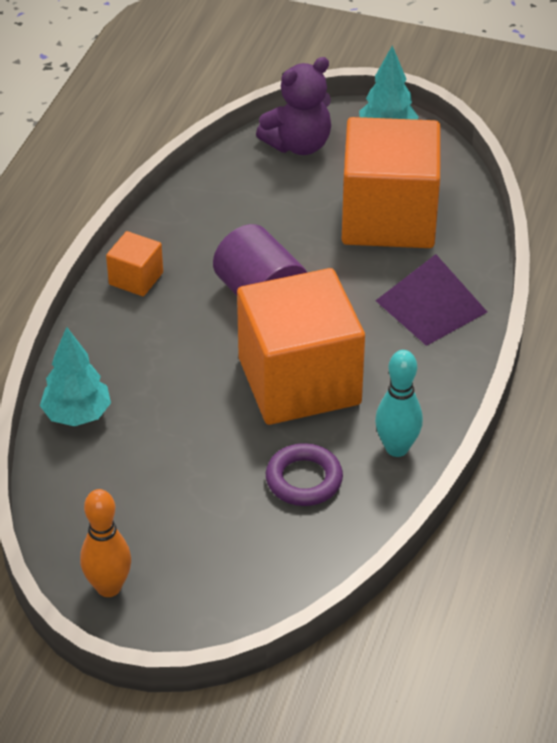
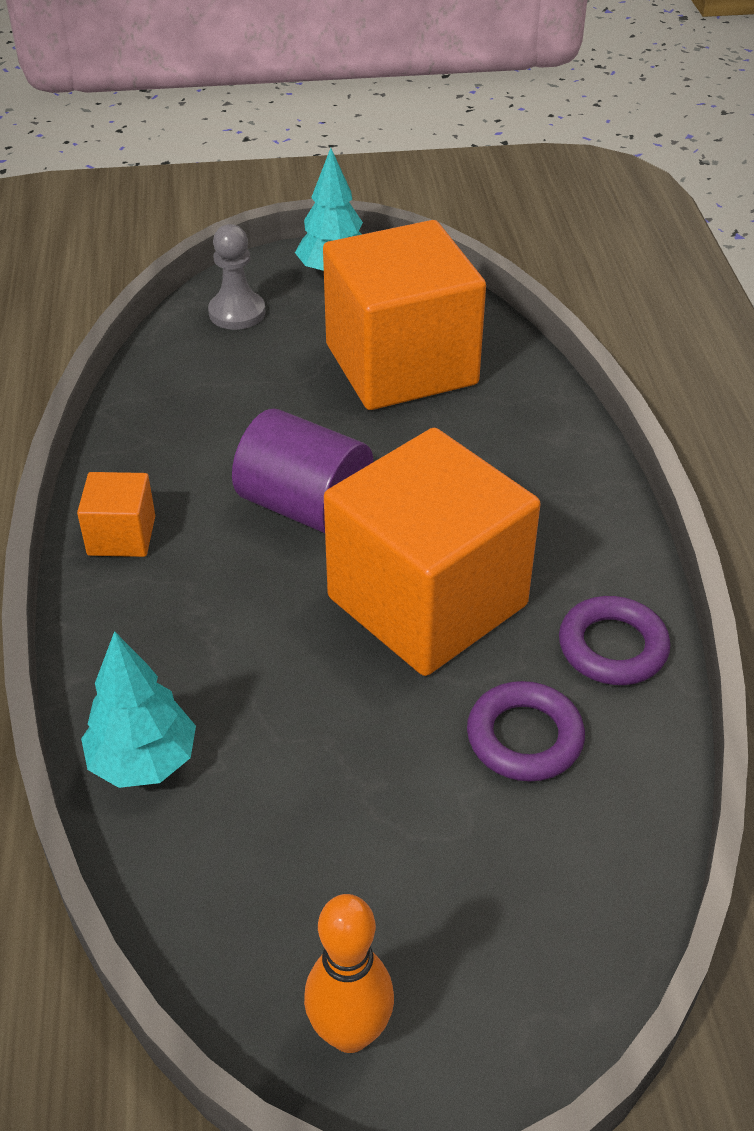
camera: 25 degrees left, 0 degrees up
purple teddy bear [256,57,331,155] -> grey pawn [208,224,265,330]
purple pyramid [375,254,487,346] -> none
turquoise bowling pin [375,350,423,457] -> purple ring [559,596,670,685]

